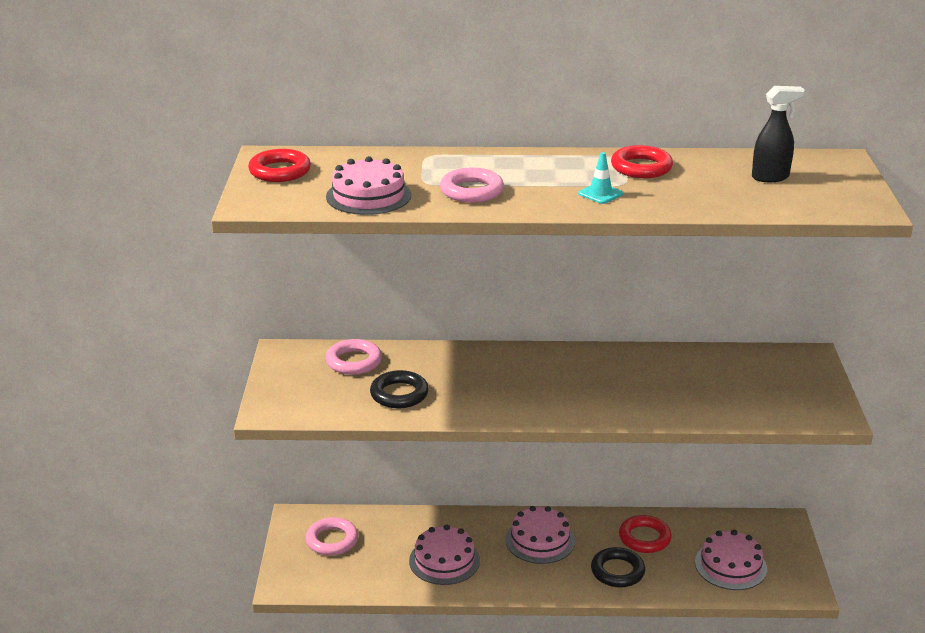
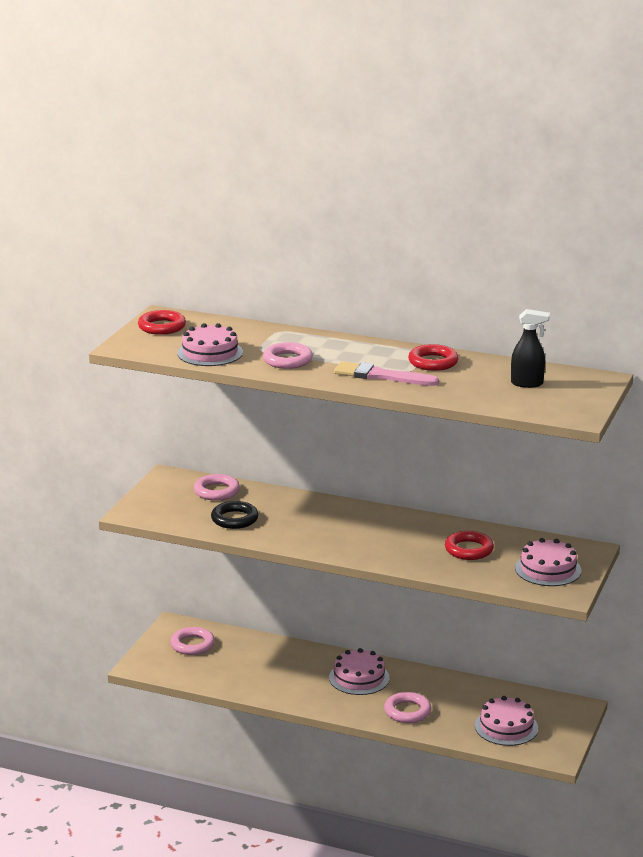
camera: 20 degrees right, 5 degrees down
pink cake [409,525,480,585] -> pink cake moved to [515,538,582,586]
turquoise traffic cone [578,152,623,204] -> pink brush [334,361,439,386]
black ring [591,547,645,587] -> pink ring [384,692,431,723]
red ring [619,515,672,553] -> red ring moved to [445,531,494,560]

